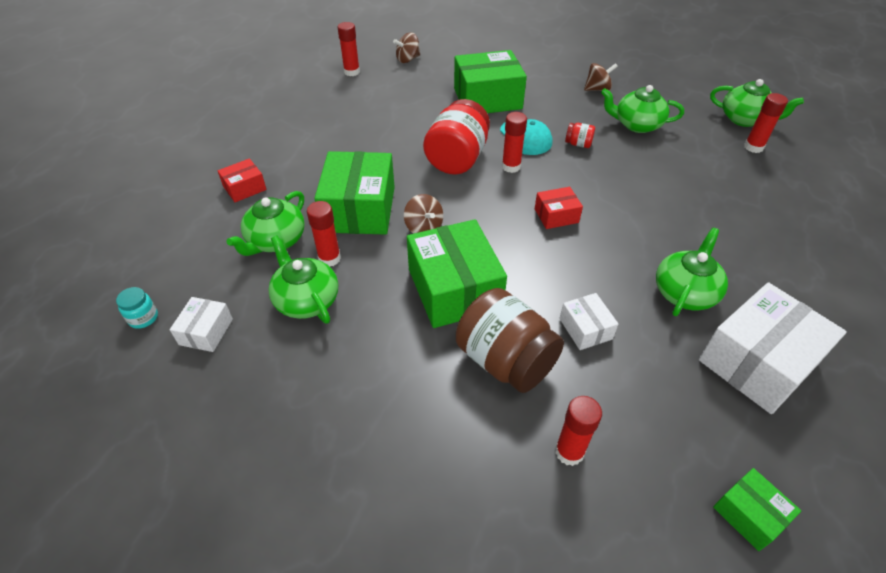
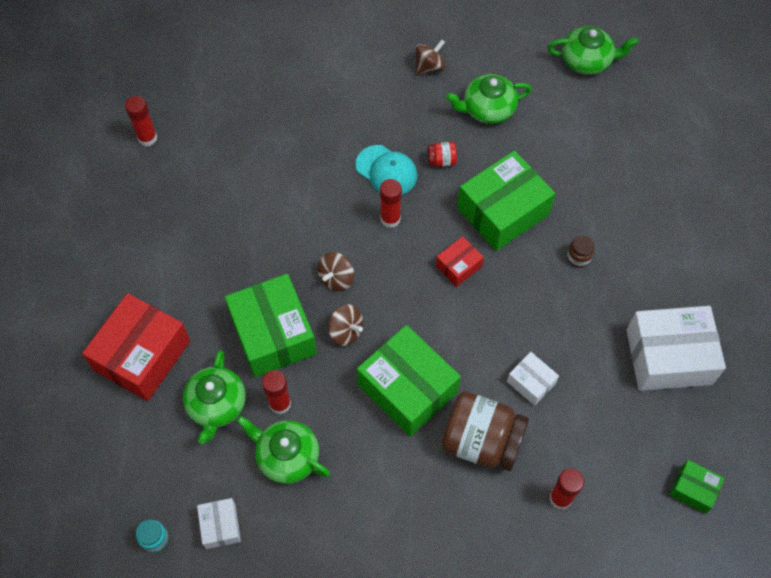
camera: 25 degrees left, 15 degrees up
red box [218,158,267,202] -> red box [82,293,190,401], size x2.04
brown spinning top [393,32,420,63] -> brown spinning top moved to [318,252,354,291]
red jar [423,99,490,175] -> none
green box [454,50,527,113] -> green box moved to [457,151,555,251]
green teapot [656,228,728,316] -> none
white box [699,282,847,414] -> white box turned 60 degrees clockwise [626,306,726,391]
red glue stick [744,93,788,153] -> none
none -> brown jar [567,235,595,268]

